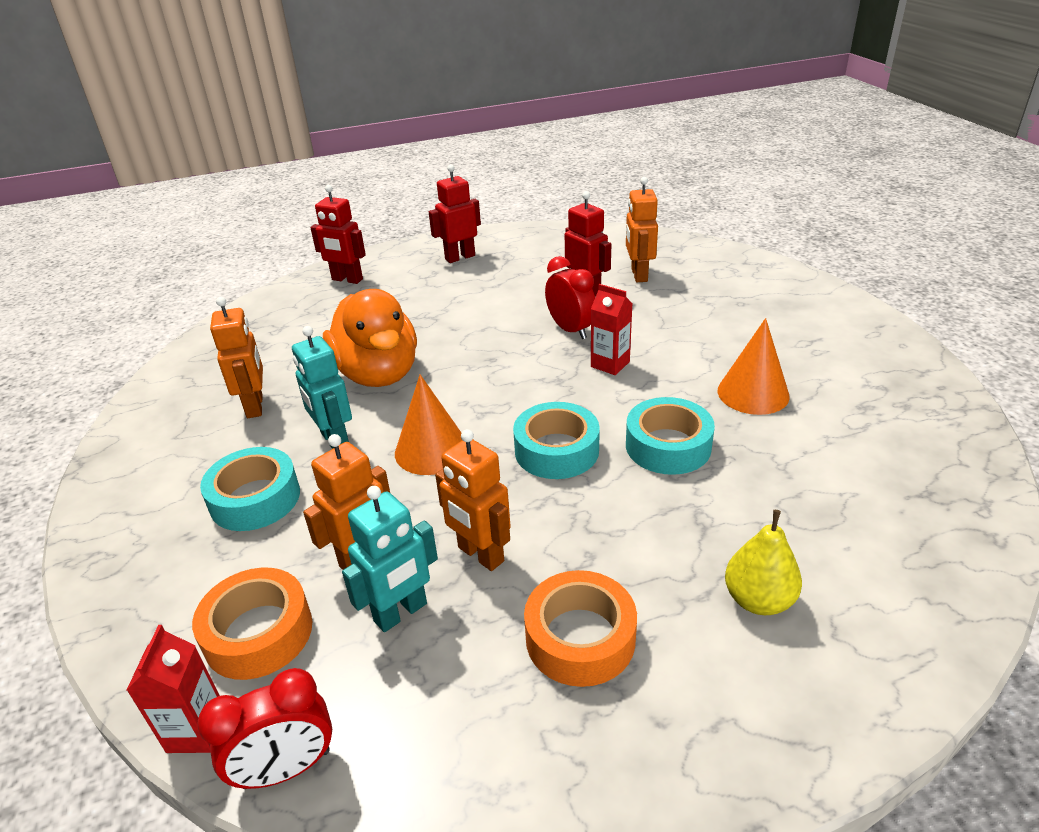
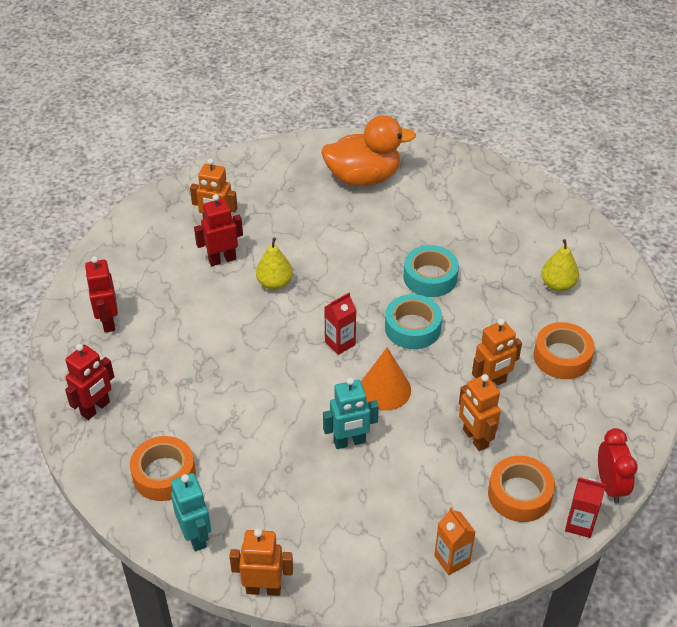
camera: 75 degrees left, 10 degrees up
turquoise tape [200,447,300,531] -> none
orange robot [210,297,263,418] -> orange robot moved to [229,529,293,596]
orange duck [323,289,417,387] -> orange duck moved to [321,115,416,186]
turquoise robot [342,486,438,632] -> turquoise robot moved to [171,473,211,551]
red clock [545,256,595,339] -> yellow pear [256,238,293,290]
red carton [591,284,632,375] -> red carton moved to [324,293,356,355]
orange cone [718,318,790,415] -> none
none -> orange tape [130,436,196,501]
none -> orange carton [434,507,475,575]

